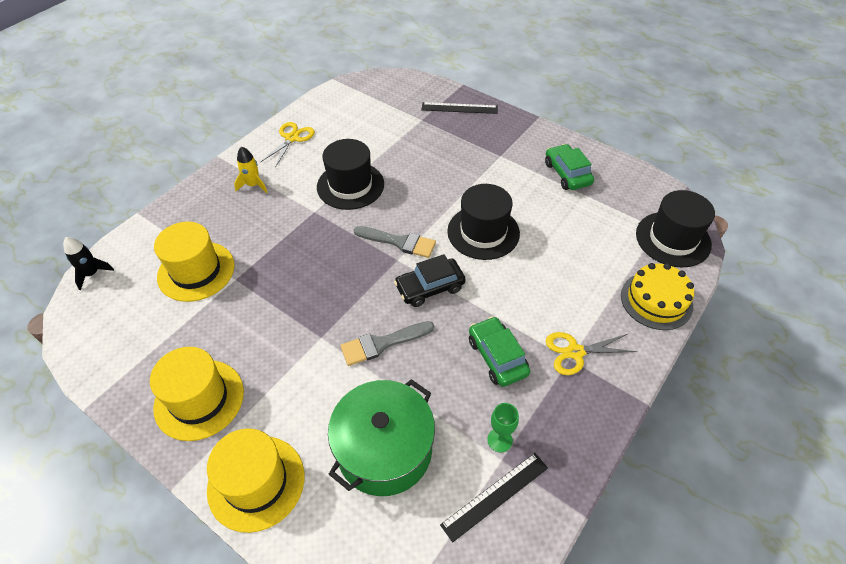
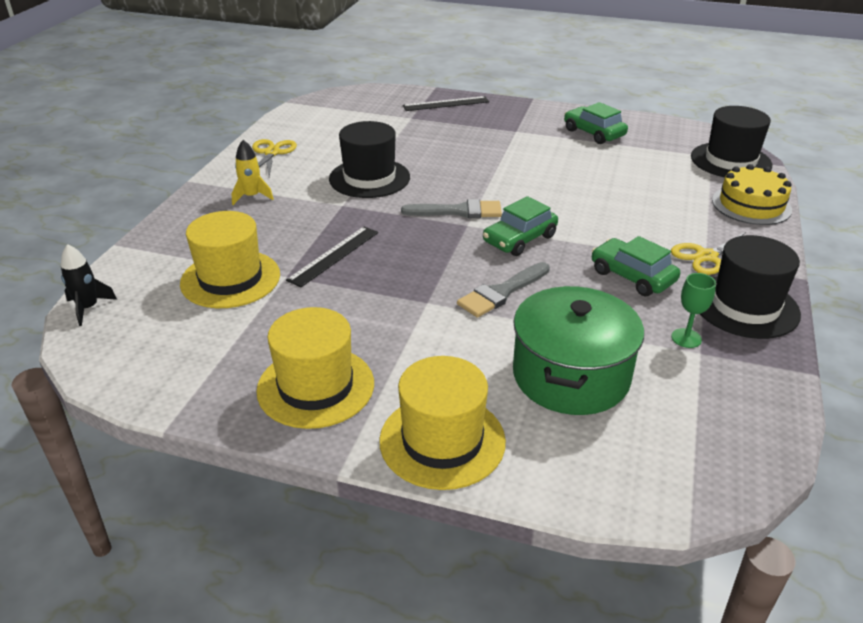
camera: 20 degrees left, 15 degrees down
black car [394,254,466,307] -> green car [483,196,558,256]
black ruler [440,453,548,542] -> black ruler moved to [286,227,378,287]
black hat [447,184,520,260] -> black hat moved to [700,235,801,339]

